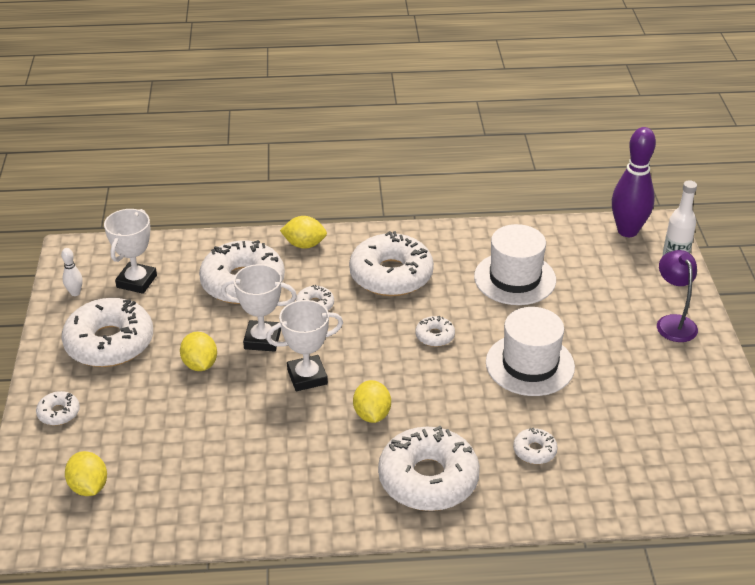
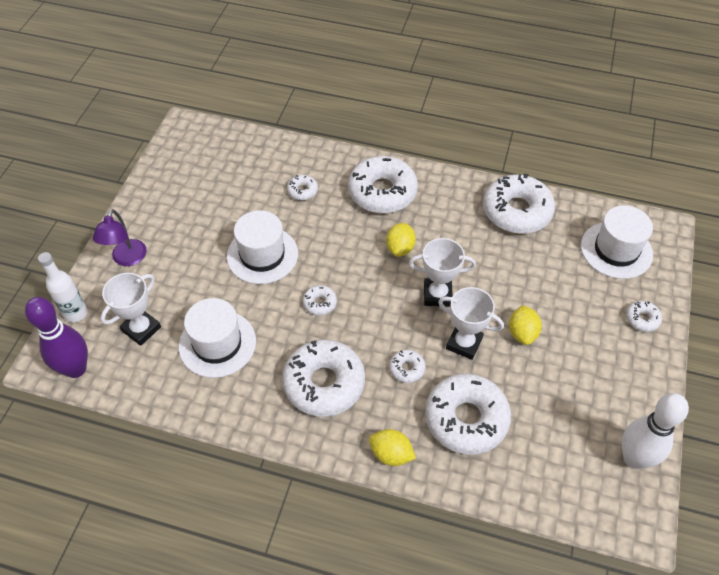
camera: 160 degrees left, 15 degrees up
white bowling pin [61,248,83,296] -> white bowling pin [622,393,689,469], size x2.27
white donut [62,298,153,367] -> white donut moved to [483,173,555,234]
yellow lemon [65,451,107,496] -> white hat [581,205,653,279]
white trophy [104,209,157,294] -> white trophy moved to [101,273,161,346]

